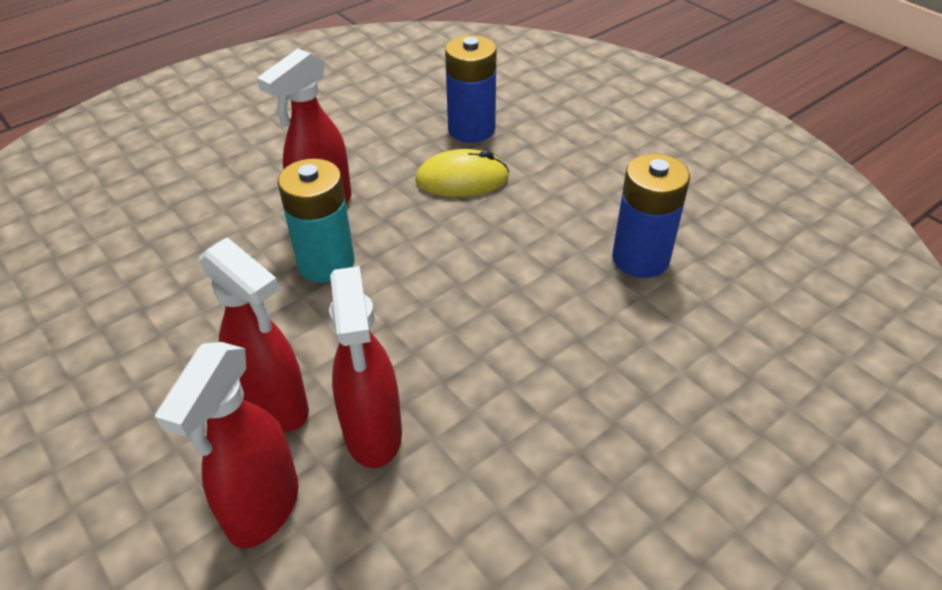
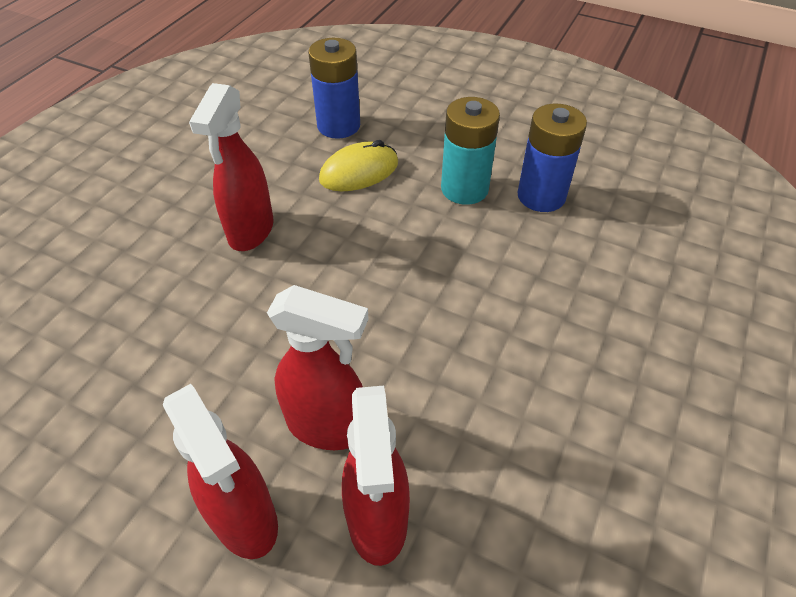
camera: 25 degrees left, 5 degrees up
turquoise battery [277,158,355,283] -> turquoise battery moved to [441,97,500,205]
red spray bottle [329,266,402,468] -> red spray bottle moved to [163,384,278,559]

